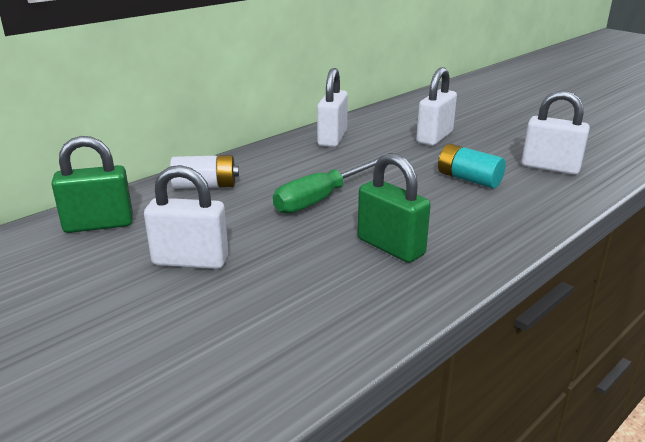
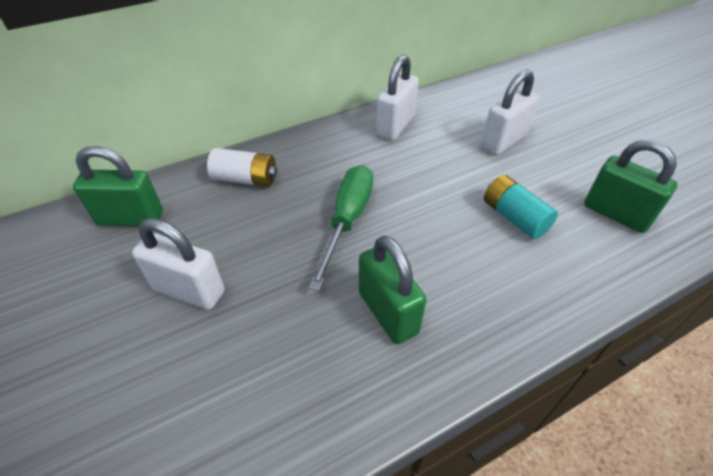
camera: 15 degrees right, 20 degrees up
green screwdriver [273,157,380,214] -> green screwdriver turned 135 degrees clockwise [309,165,373,291]
white padlock [522,91,590,175] -> green padlock [584,140,677,233]

